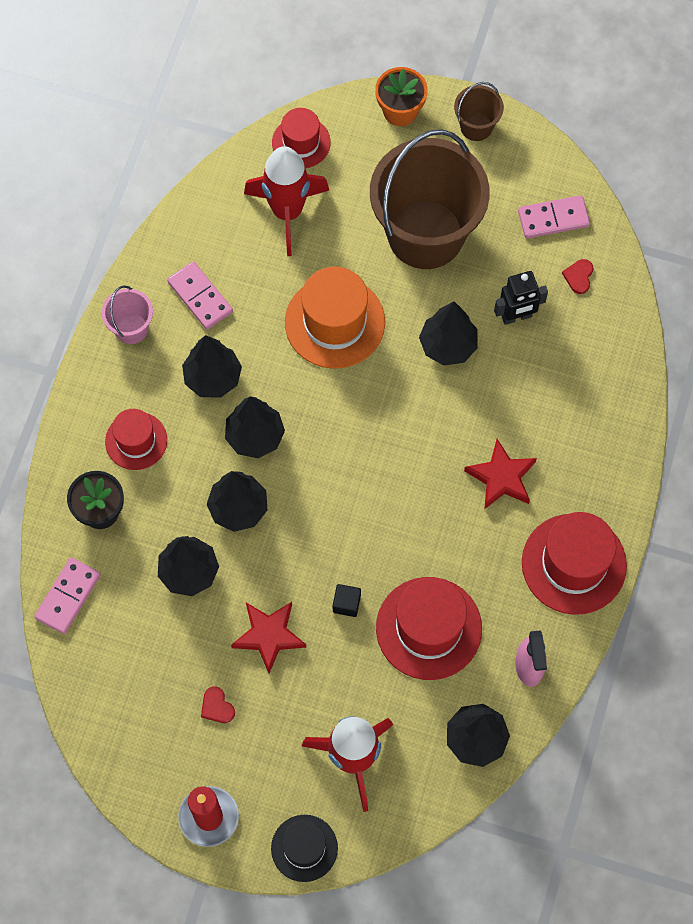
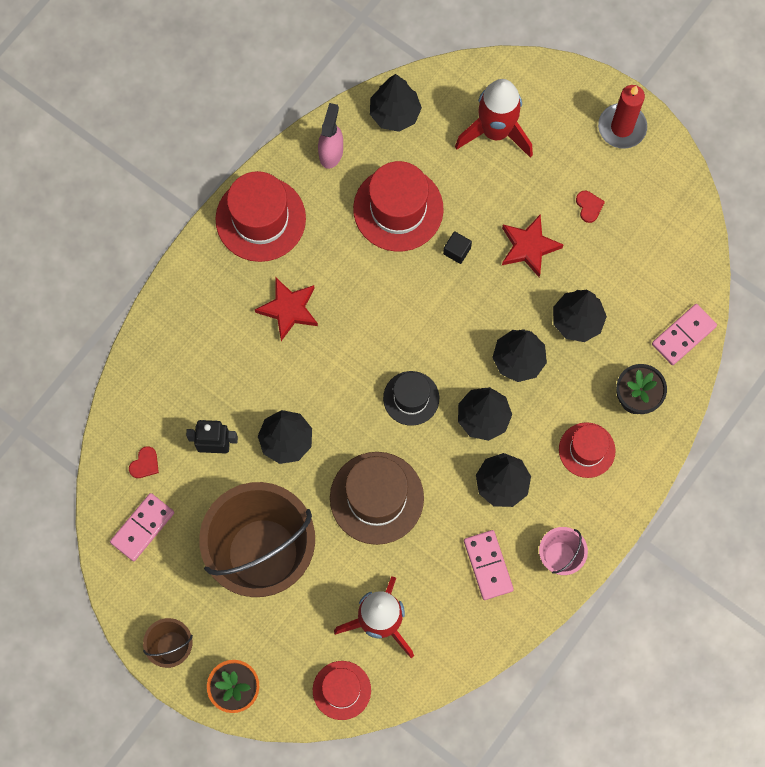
camera: 160 degrees left, 5 degrees up
black hat [271,815,338,882] -> black hat moved to [383,371,439,426]
orange hat [285,267,385,369] -> brown hat [330,452,424,545]
pink domino [518,195,590,238] -> pink domino turned 60 degrees counterclockwise [110,493,174,561]

